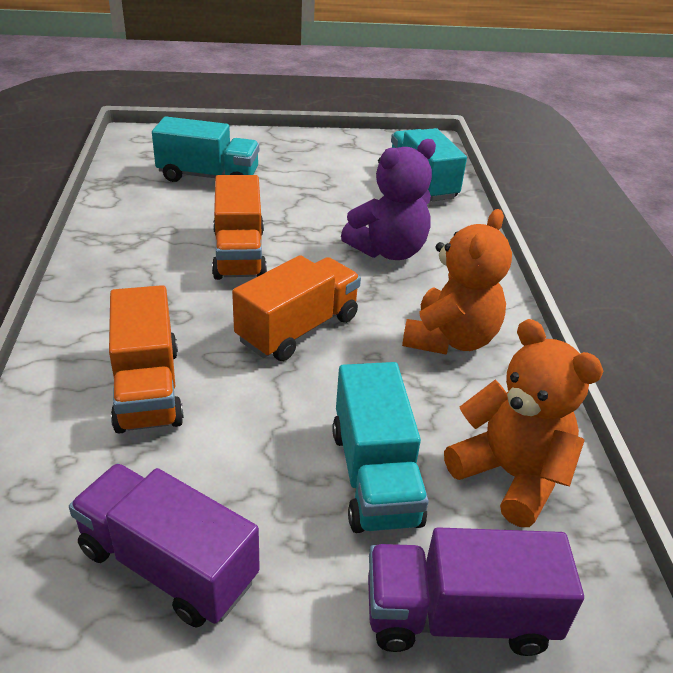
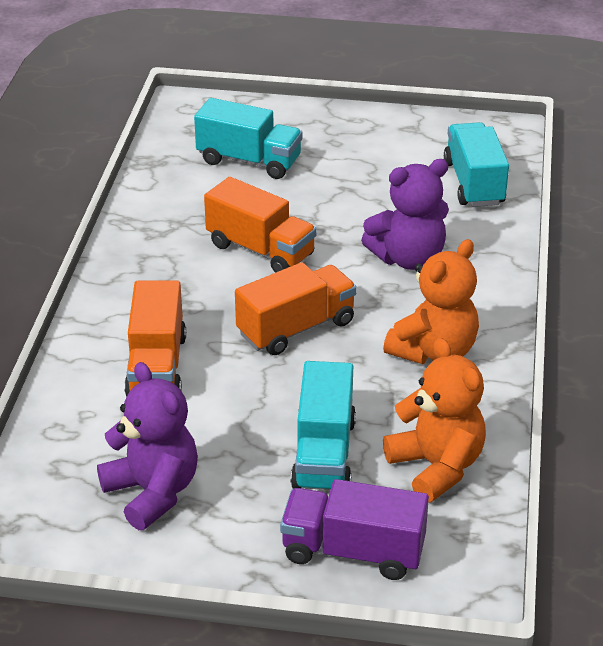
camera: 15 degrees right, 0 degrees up
purple truck [69,463,260,628] -> purple teddy bear [97,362,198,530]
orange truck [212,175,267,280] -> orange truck turned 60 degrees counterclockwise [204,177,317,273]

